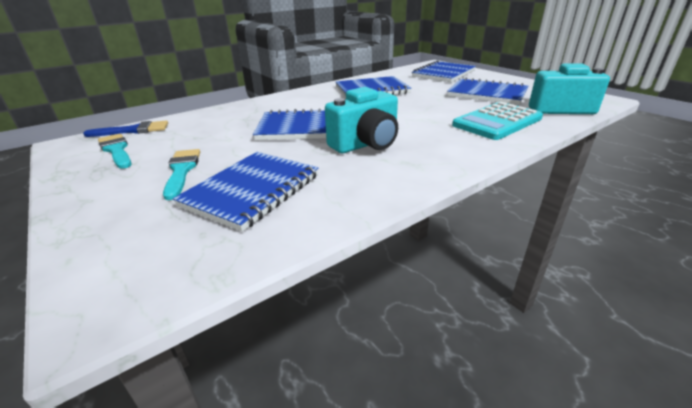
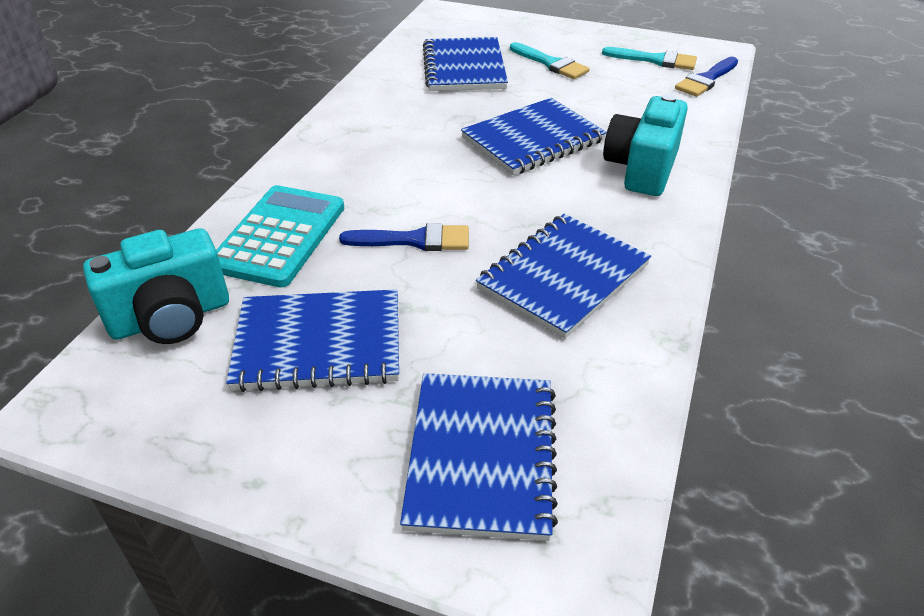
camera: 145 degrees right, 10 degrees up
turquoise camera [325,87,398,153] -> turquoise camera moved to [603,94,688,196]
none -> blue brush [339,223,469,251]

